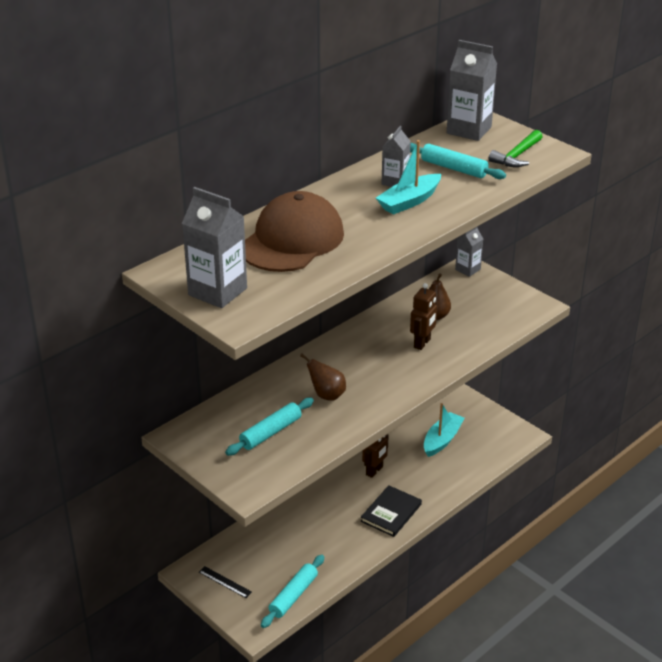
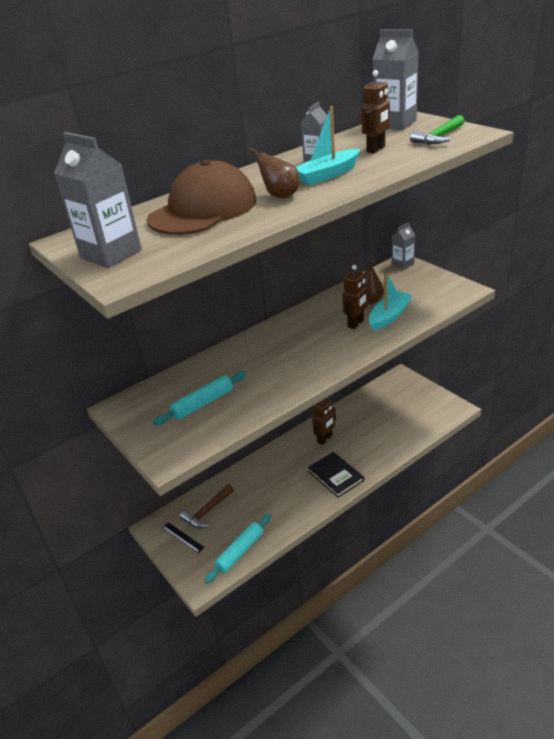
camera: 10 degrees right, 0 degrees up
brown pear [300,354,346,401] -> brown pear moved to [249,148,300,198]
black book [361,485,422,537] -> black book turned 75 degrees counterclockwise [307,452,364,498]
turquoise rolling pin [410,143,506,179] -> brown robot [361,70,390,153]
turquoise boat [424,403,465,457] -> turquoise boat moved to [369,272,413,331]
none -> brown hammer [180,484,234,528]

